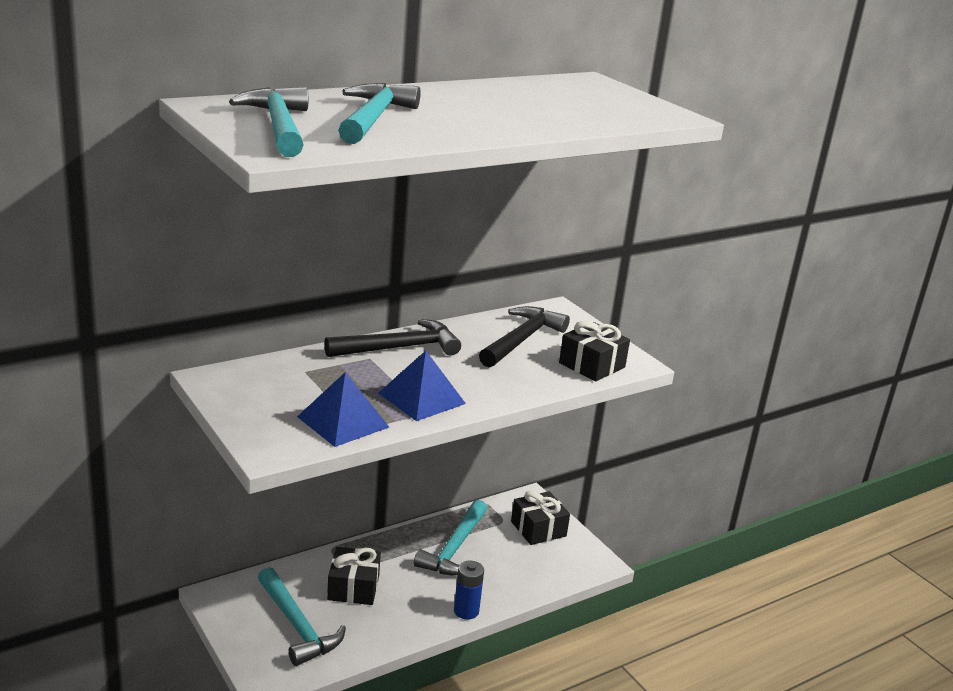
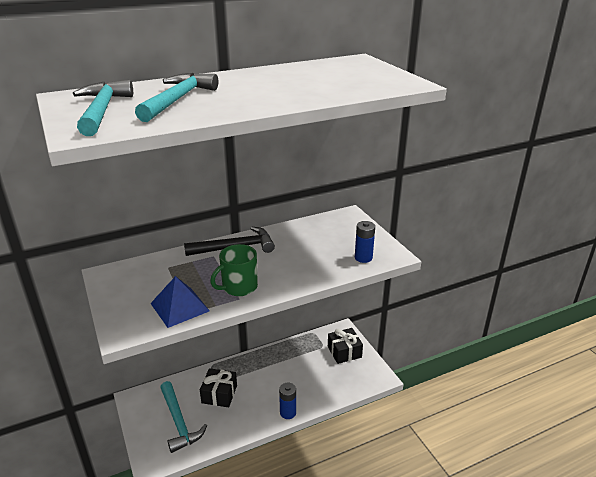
camera: 10 degrees right, 5 degrees up
blue pyramid [378,351,466,421] -> green mug [210,244,258,296]
turquoise hammer [414,500,487,576] -> none
black hammer [479,306,570,367] -> none
black gift [559,321,630,381] -> blue battery [355,221,375,263]

